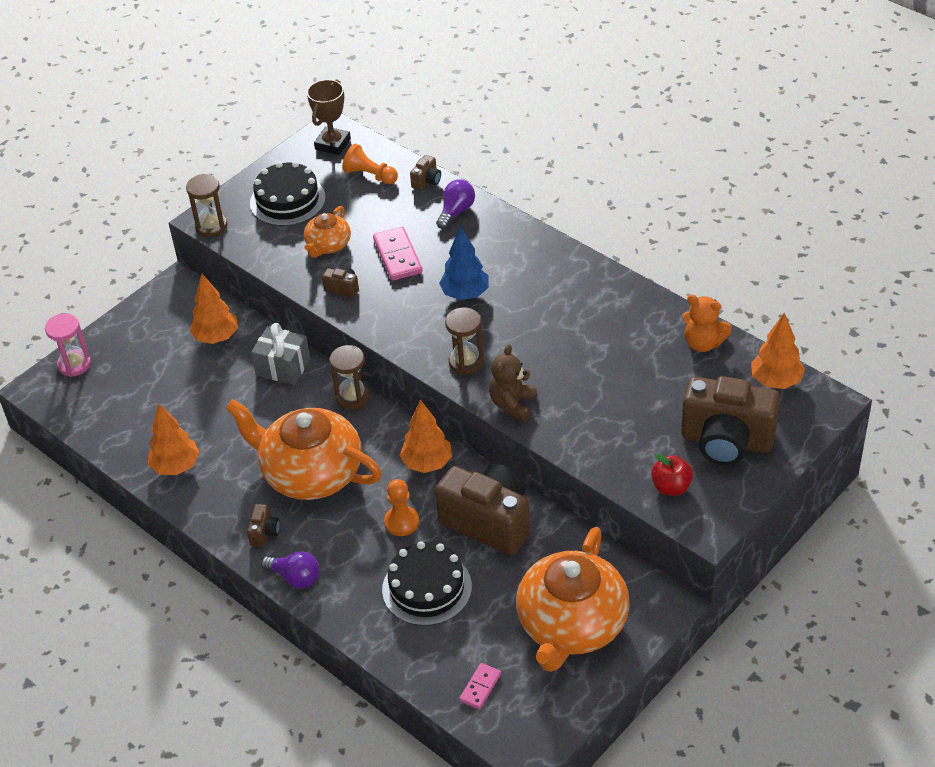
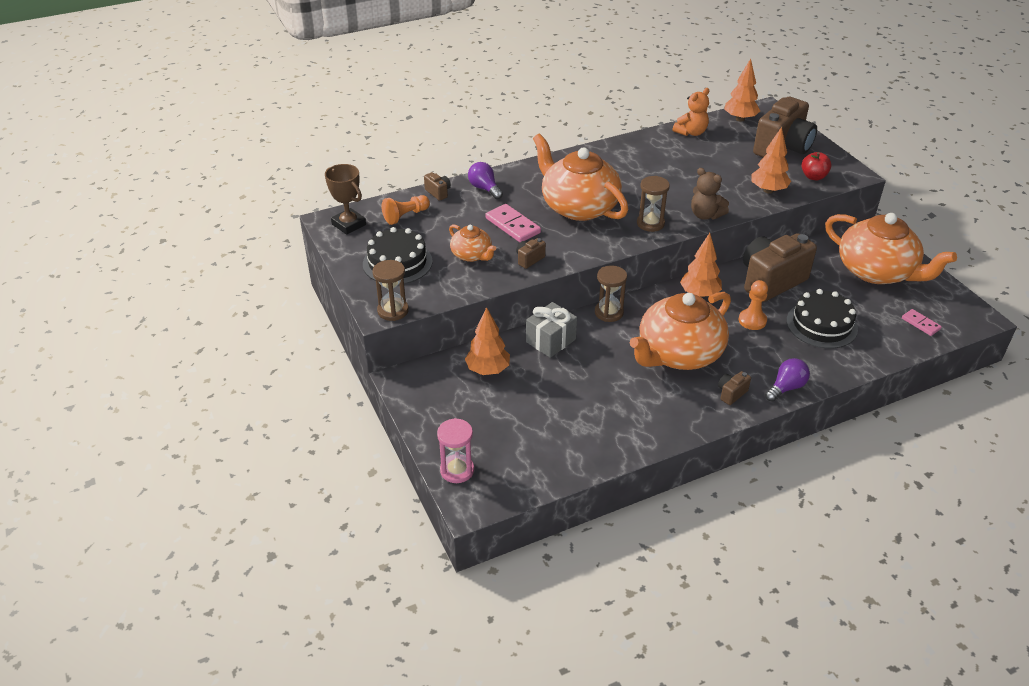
camera: 70 degrees left, 5 degrees down
orange tree [148,403,200,475] -> orange tree moved to [751,127,791,194]
brown camera [247,504,280,547] -> brown camera turned 75 degrees counterclockwise [718,371,751,405]
pink domino [373,227,423,281] -> pink domino turned 45 degrees clockwise [485,204,541,242]
blue tree [439,226,489,300] -> orange teapot [533,134,628,221]

